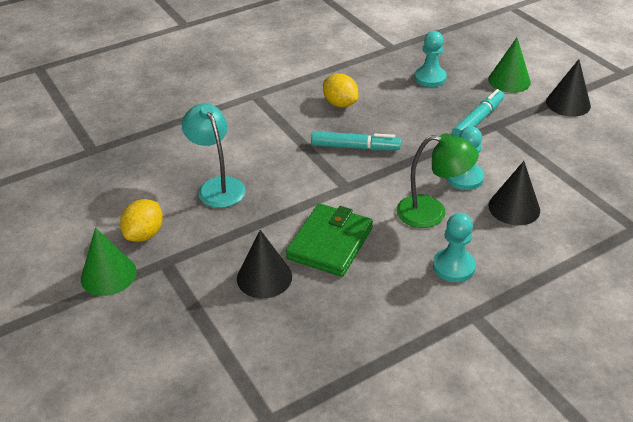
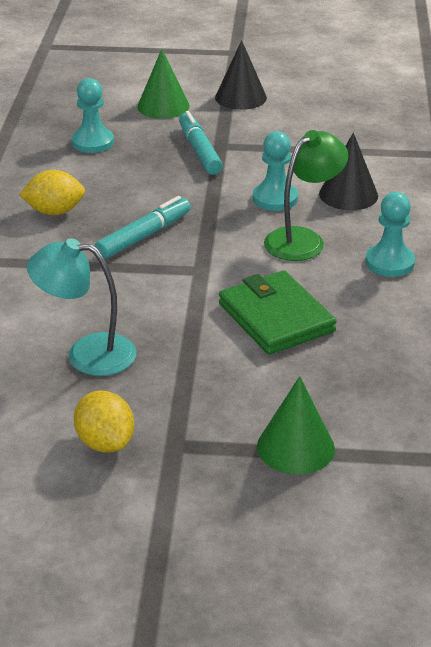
camera: 55 degrees left, 5 degrees down
green cone [81,228,137,296] -> green cone moved to [257,376,335,475]
black cone [237,230,292,298] -> none

